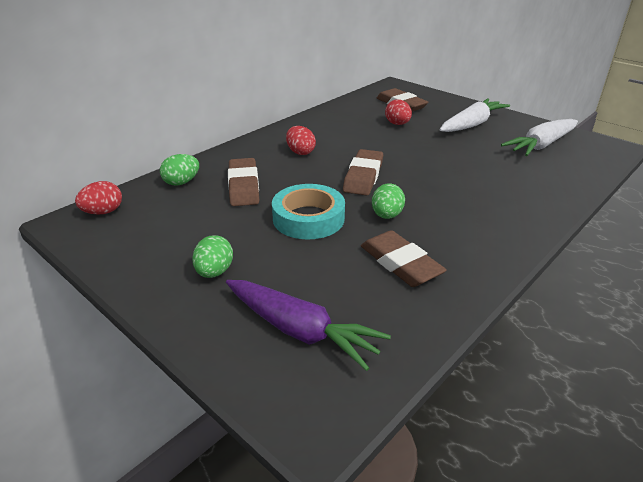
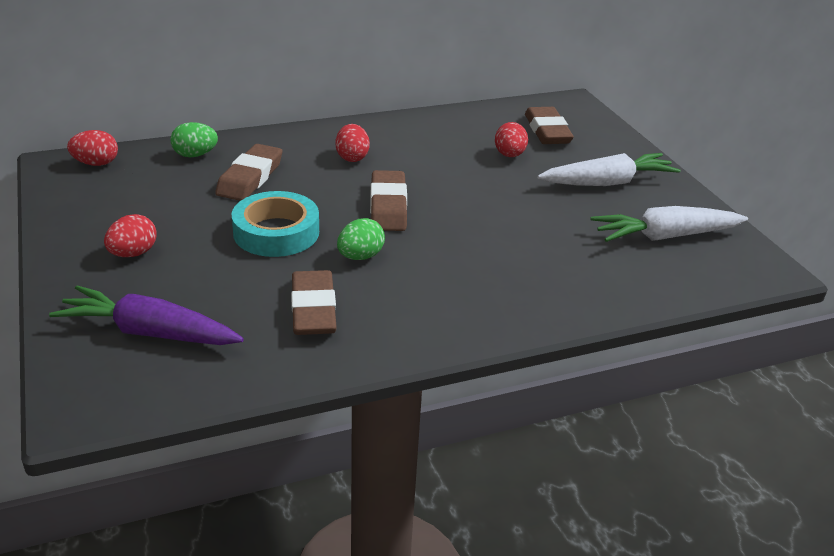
camera: 25 degrees right, 0 degrees up
green egg [192,235,233,278] -> red egg [104,214,157,257]
purple carrot [226,280,391,371] -> purple carrot turned 135 degrees clockwise [49,286,244,345]
brown eraser [343,149,383,195] -> brown eraser turned 45 degrees counterclockwise [370,170,407,231]

